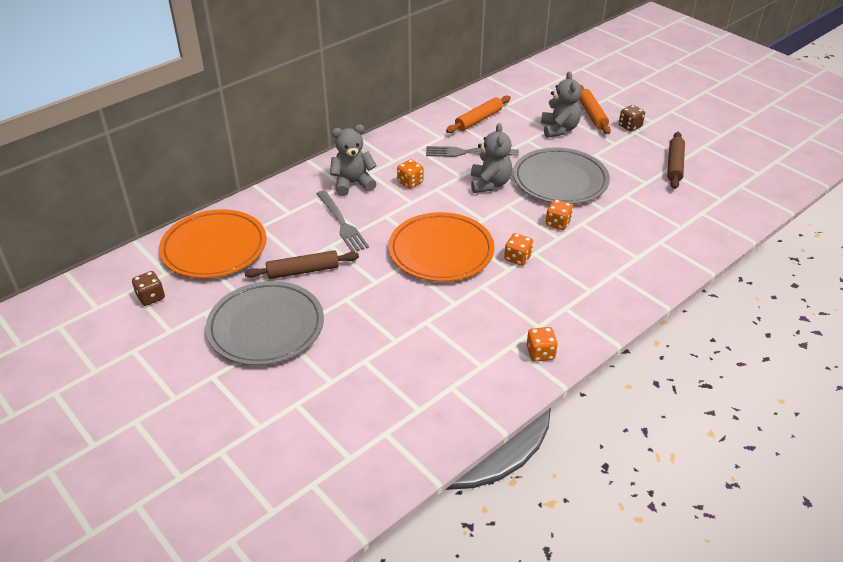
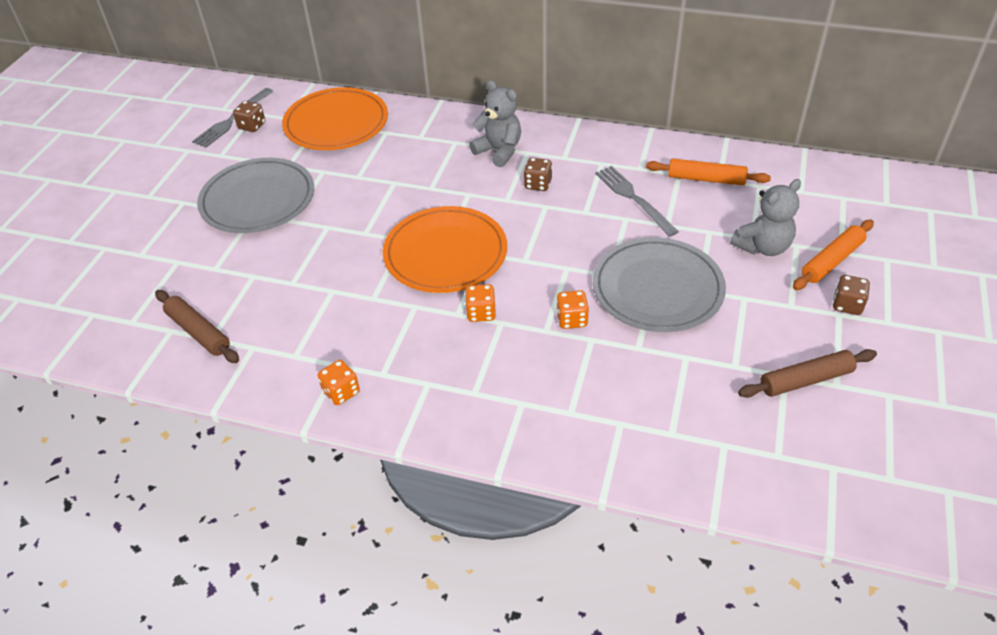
camera: 60 degrees right, 5 degrees up
brown rolling pin [245,250,359,279] -> brown rolling pin moved to [155,290,239,363]
grey fork [317,190,369,252] -> grey fork moved to [192,88,273,148]
orange dice [397,159,423,189] -> brown dice [524,158,552,191]
grey teddy bear [471,123,512,193] -> none

